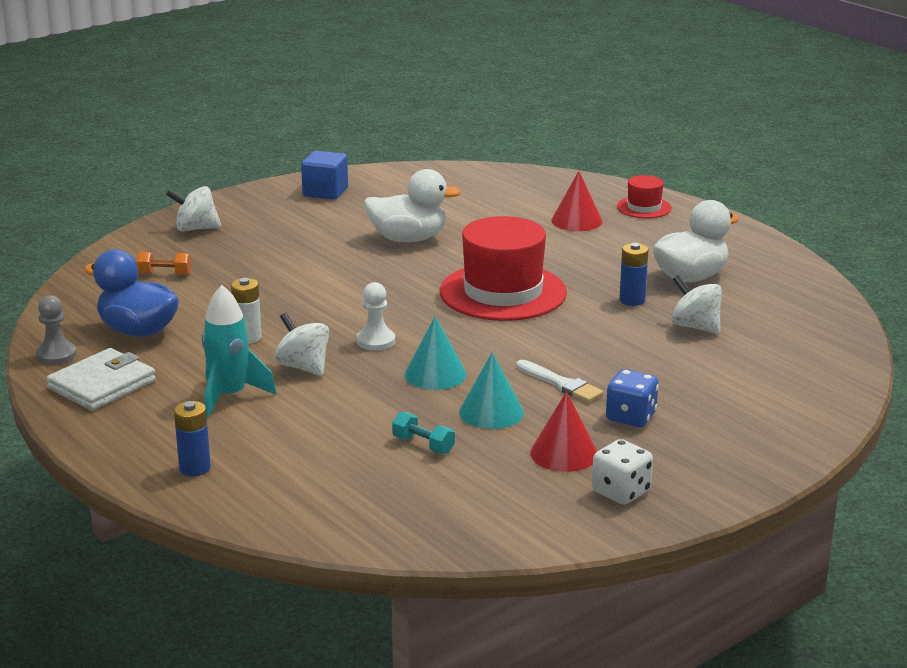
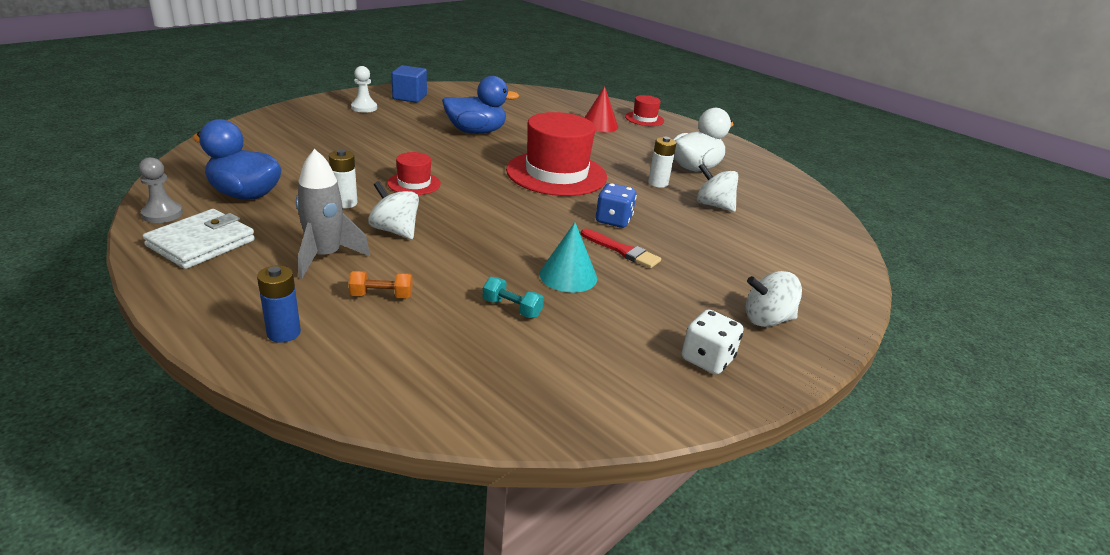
camera: 10 degrees left, 5 degrees up
orange dumbbell [137,252,191,275] -> orange dumbbell moved to [349,271,413,299]
white spinning top [166,186,222,232] -> white spinning top moved to [746,271,802,327]
turquoise rocket [202,285,277,419] -> grey rocket [296,149,370,279]
white pawn [356,282,395,351] -> white pawn moved to [351,66,377,113]
white duck [364,169,461,242] -> blue duck [442,76,519,134]
turquoise cone [405,316,467,390] -> none
white brush [516,360,603,403] -> red brush [581,229,661,268]
red cone [530,391,597,472] -> none
blue dice [606,369,659,427] -> blue dice moved to [596,183,637,228]
blue battery [619,243,648,306] -> white battery [648,137,676,188]
none -> red hat [387,152,441,195]

